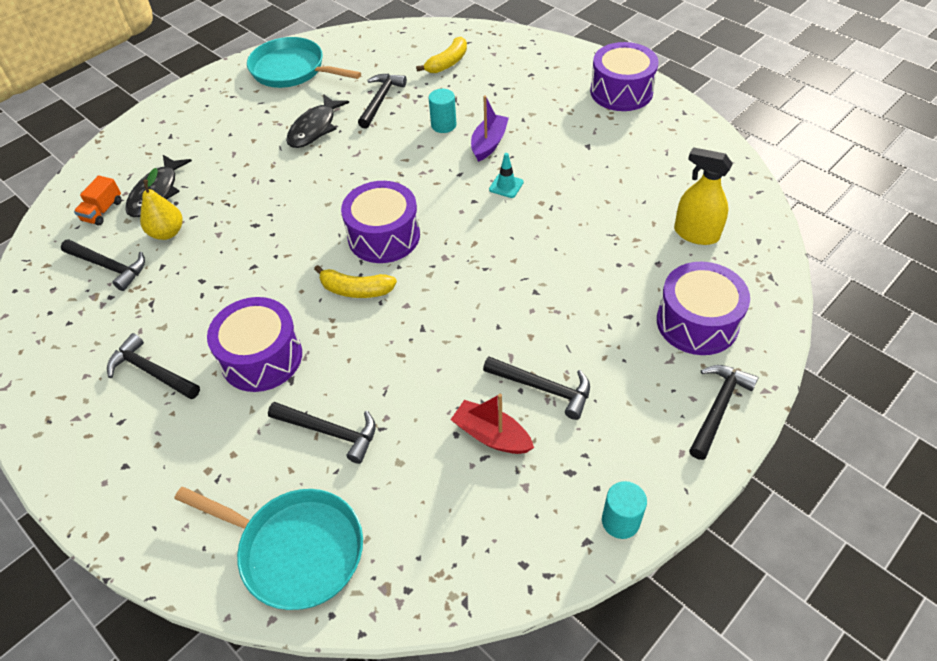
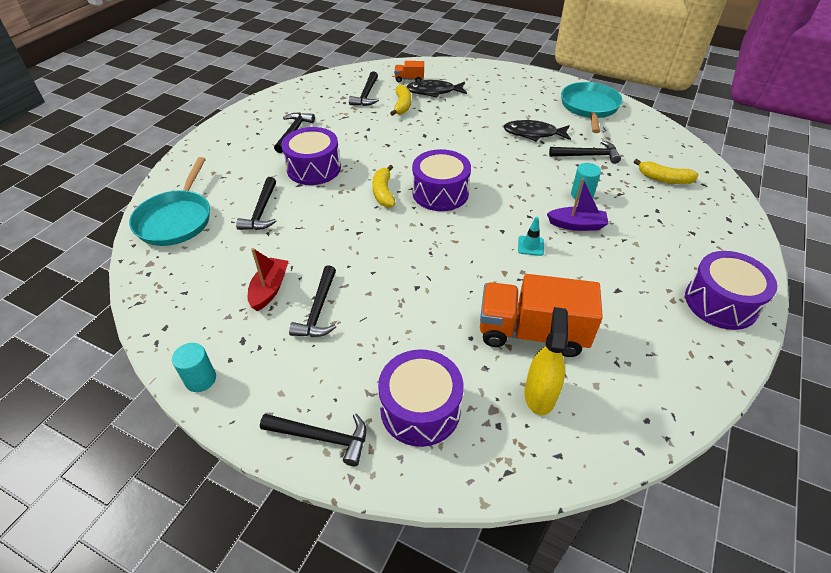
camera: 70 degrees right, 5 degrees down
yellow pear [140,168,182,240] -> yellow banana [390,85,411,116]
none -> orange truck [480,274,603,357]

